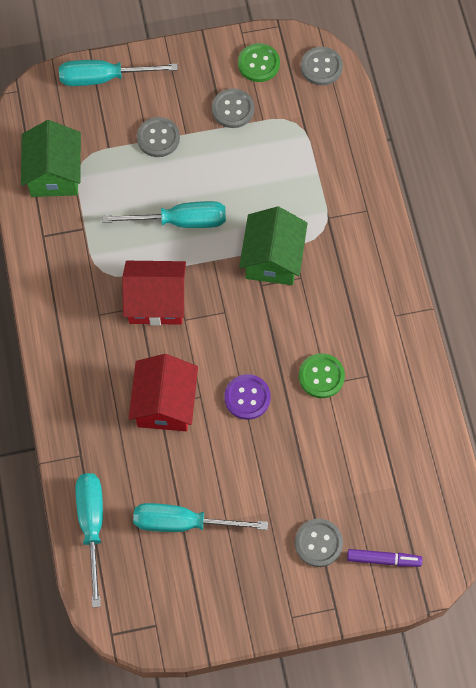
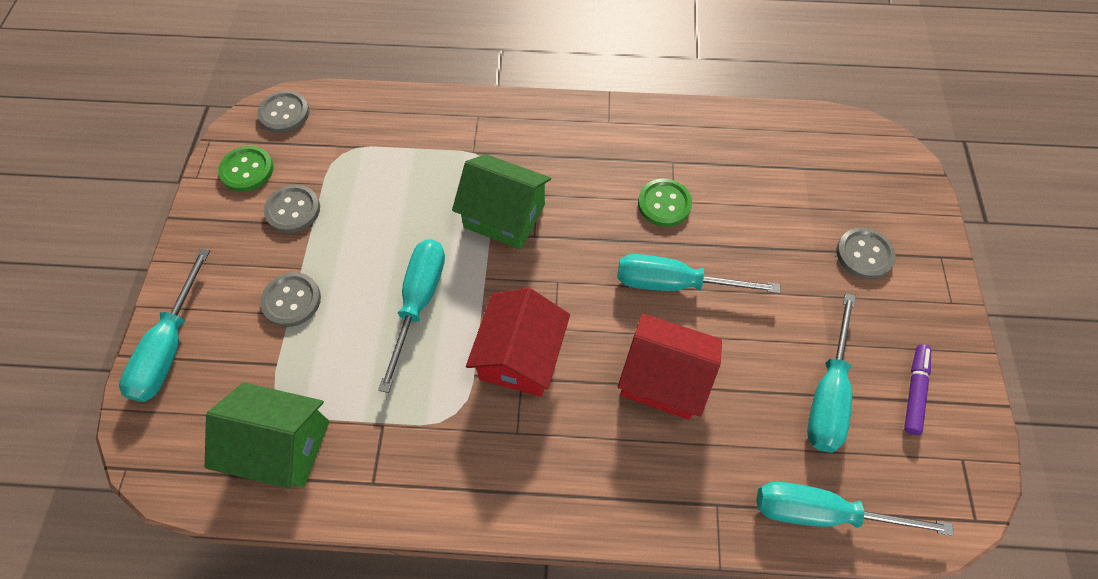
camera: 75 degrees left, 5 degrees down
purple button [224,374,271,420] -> turquoise screwdriver [617,254,780,293]
purple marker [347,549,422,567] -> purple marker moved to [904,344,931,435]

